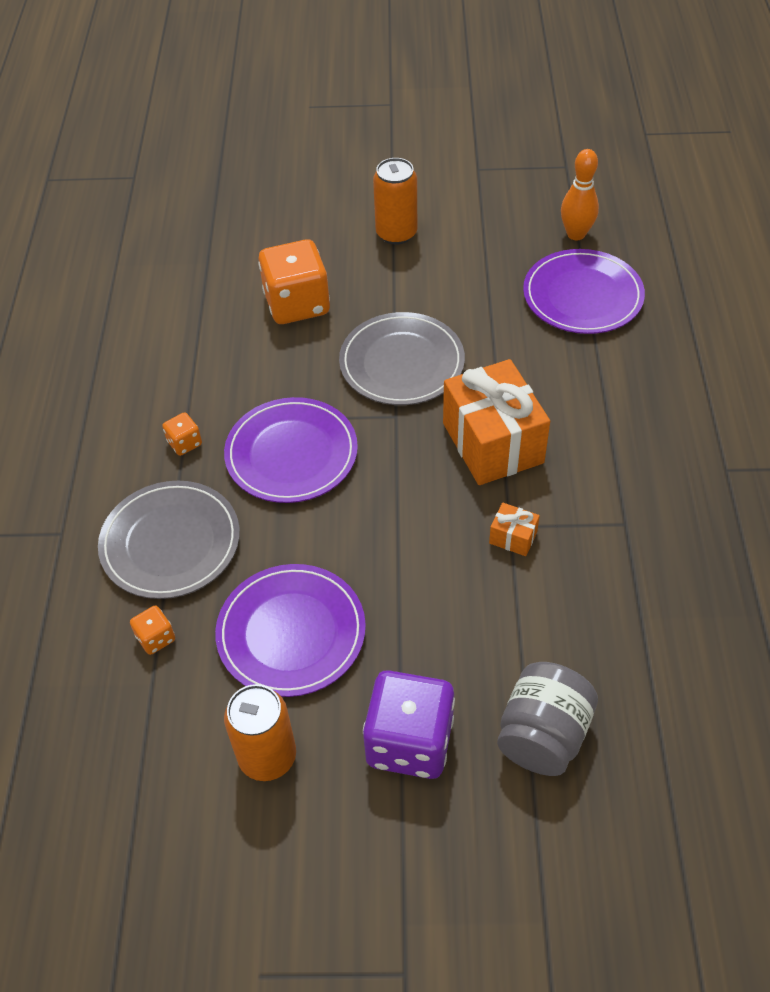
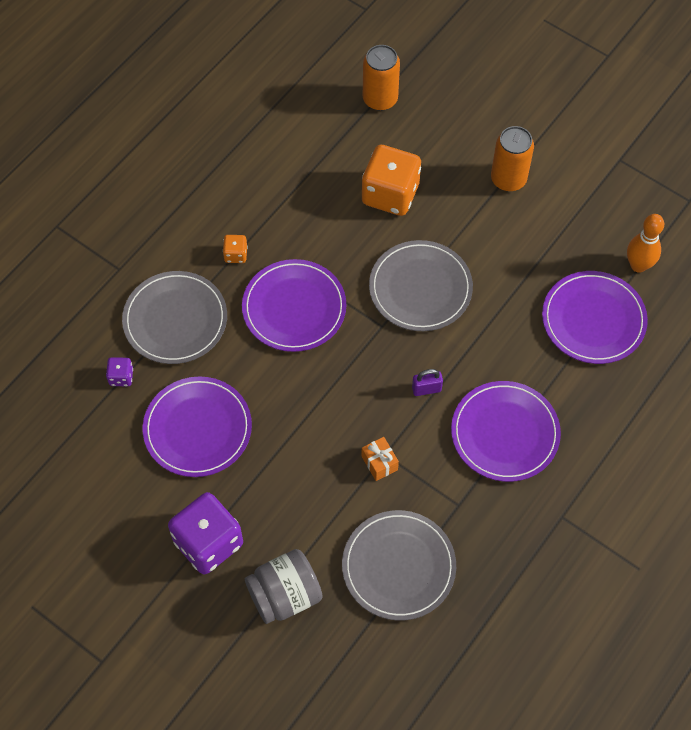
camera: 35 degrees right, 10 degrees up
orange dice [130,606,175,655] -> purple dice [106,357,133,386]
orange can [224,684,296,781] -> orange can moved to [363,45,400,111]
orange gift [443,359,550,485] -> purple padlock [412,369,443,396]
none -> grey plate [342,510,456,621]
none -> purple plate [451,381,561,482]

